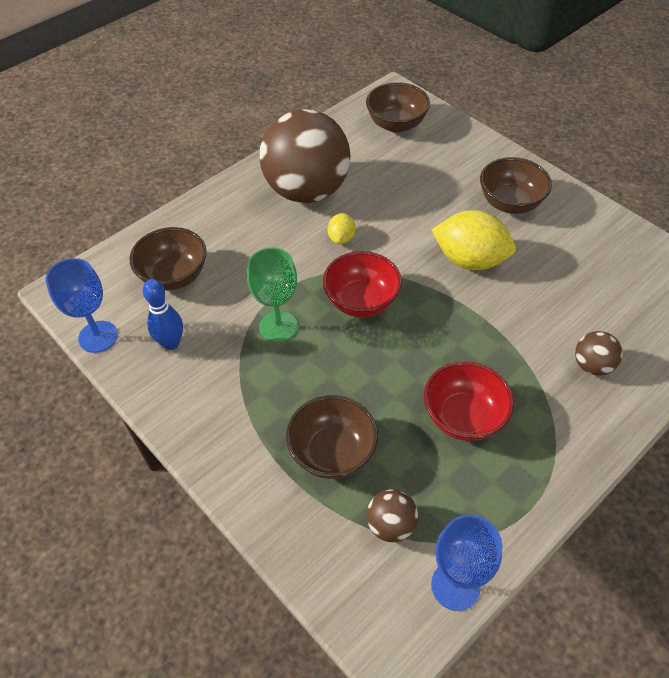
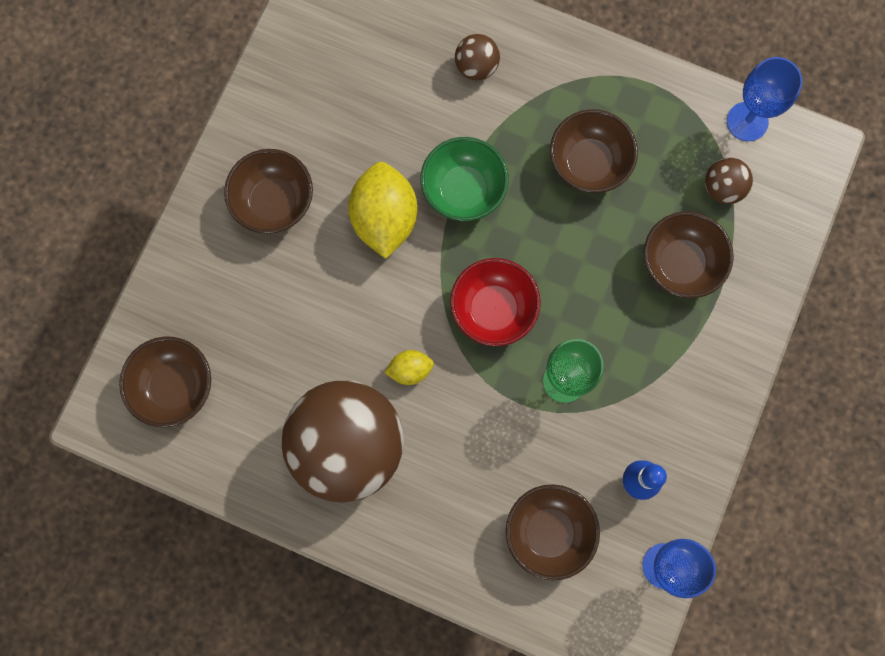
camera: 115 degrees left, 25 degrees up
red bowl [424,361,514,441] -> brown bowl [550,109,638,193]
none -> green bowl [420,137,509,221]

